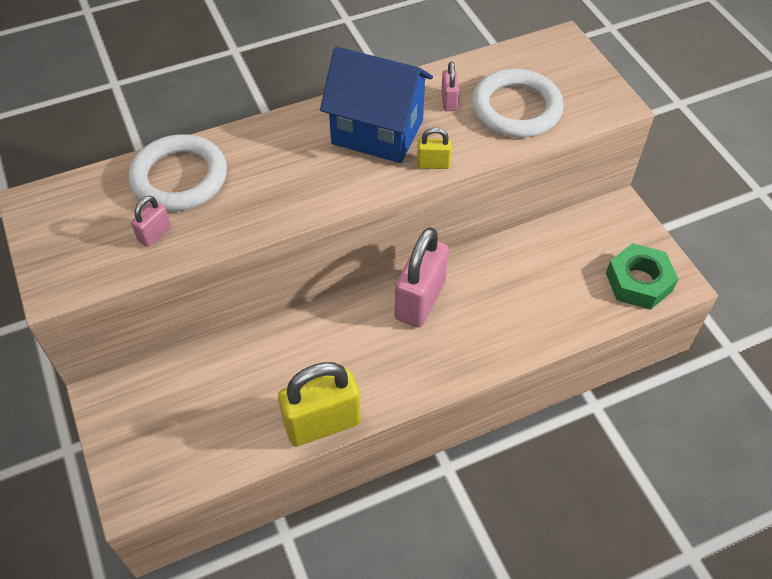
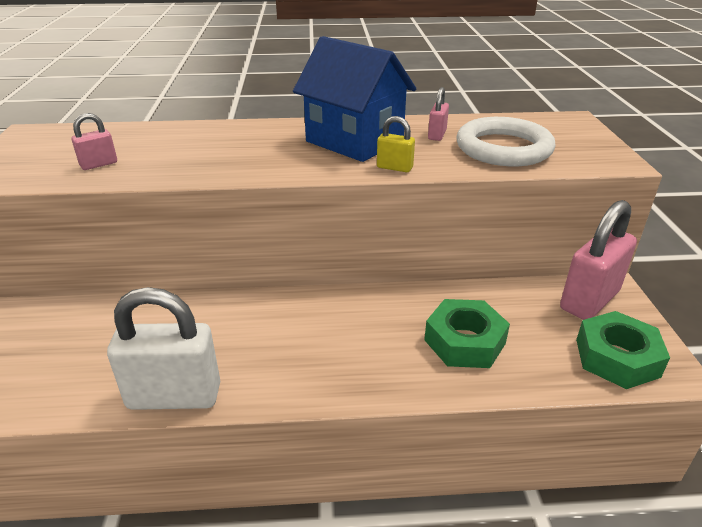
camera: 20 degrees right, 20 degrees down
white ring [129,134,227,211] -> none
yellow padlock [278,362,361,446] -> white padlock [107,287,220,410]
pink padlock [395,227,449,328] -> pink padlock moved to [560,200,637,320]
none -> green nut [424,299,510,368]

